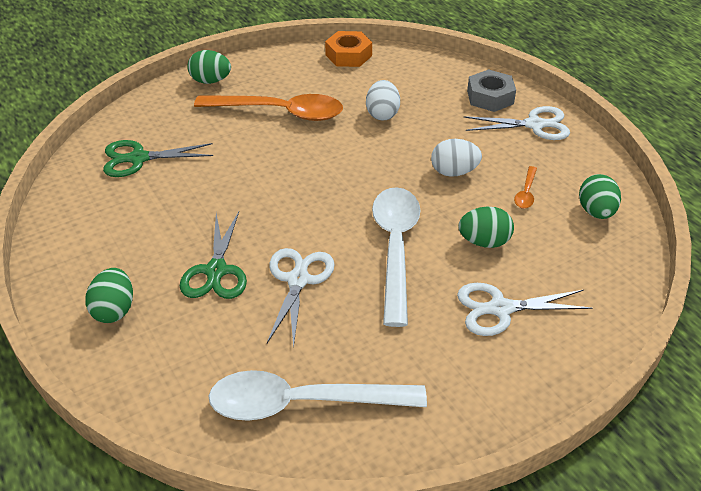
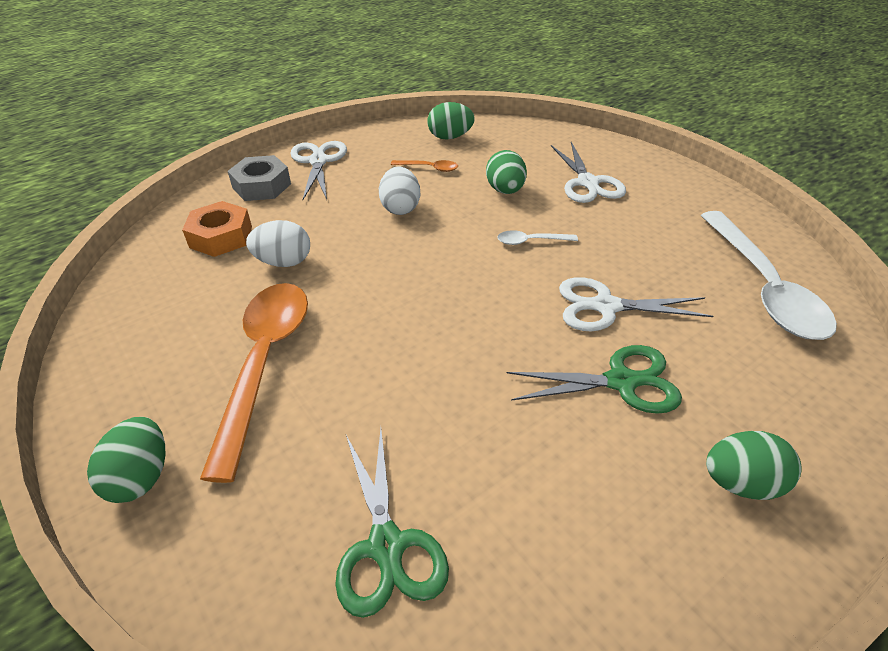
camera: 95 degrees left, 0 degrees up
orange nut [325,31,372,67] -> orange nut moved to [182,201,252,257]
white spoon [372,187,421,327] -> white spoon [497,230,578,245], size x0.42

